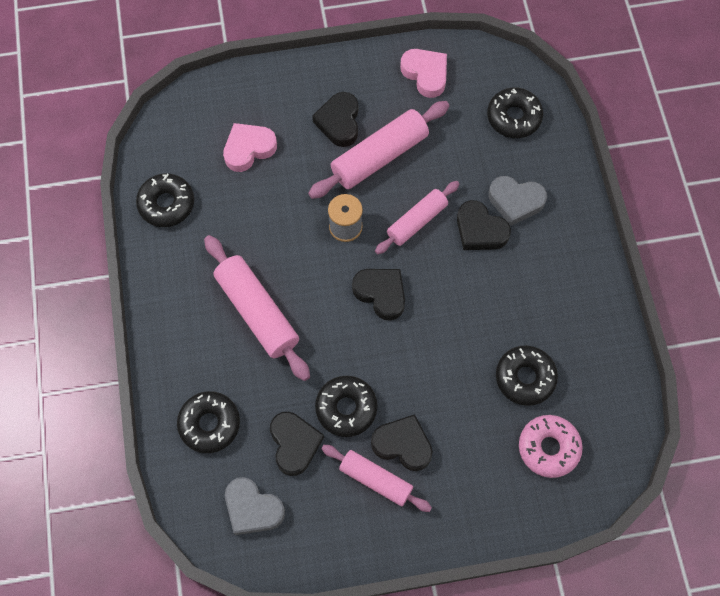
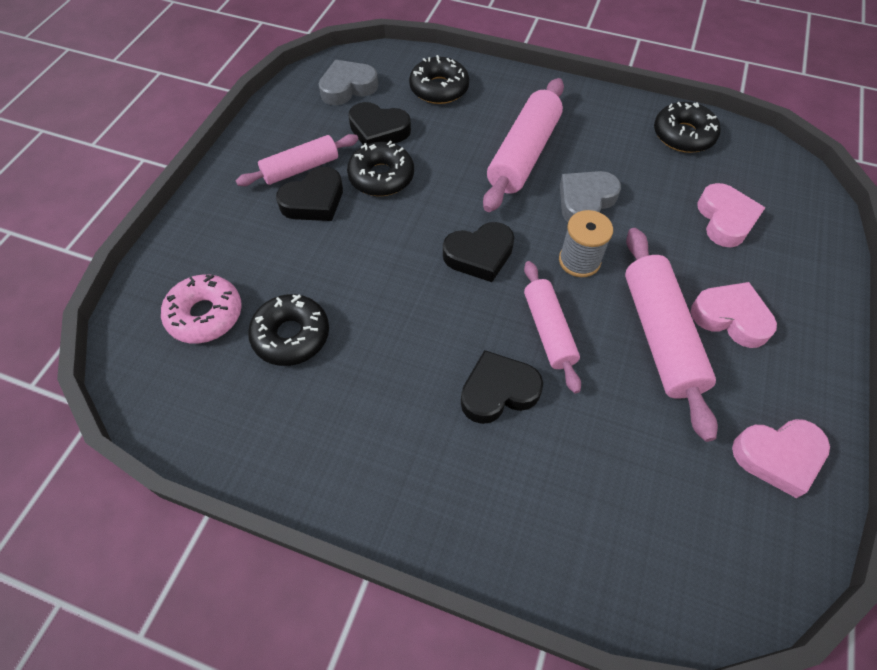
camera: 120 degrees right, 10 degrees down
pink rolling pin [204,235,310,381] -> pink rolling pin turned 60 degrees counterclockwise [483,78,564,212]
black heart [312,92,358,147] -> pink heart [691,282,777,348]
black donut [487,87,543,138] -> none
grey heart [488,176,547,226] -> grey heart moved to [560,171,621,222]

